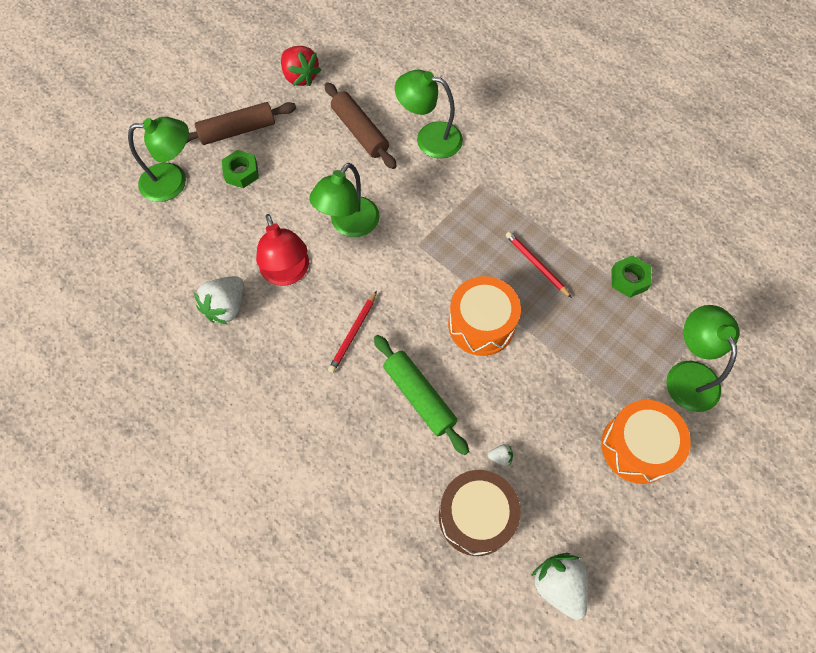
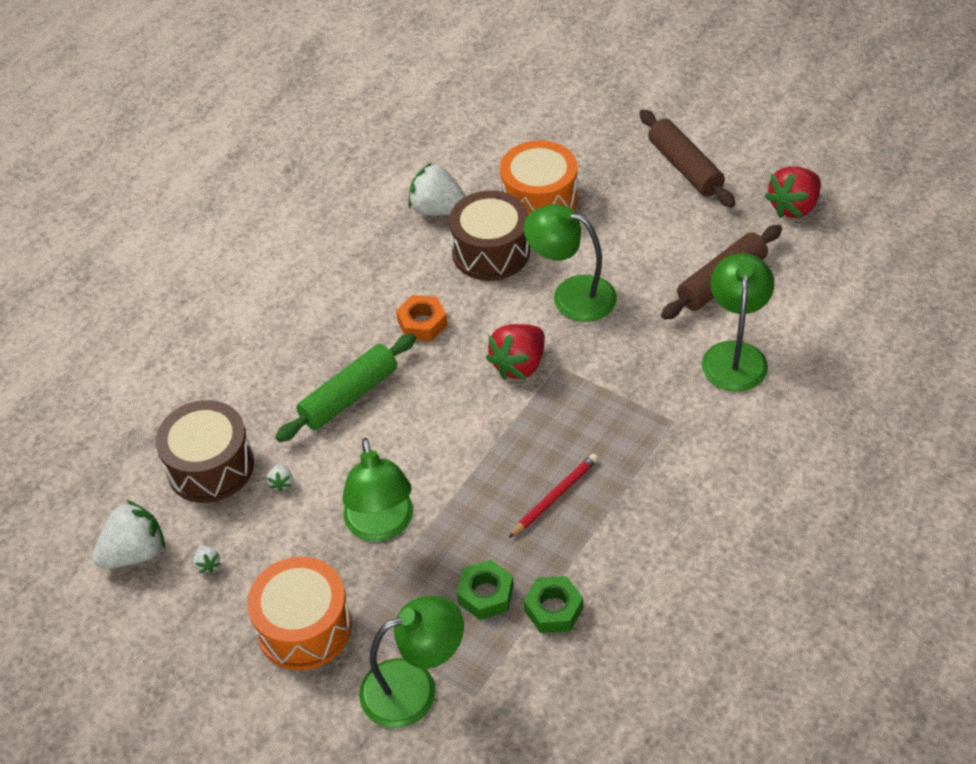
camera: 85 degrees right, 15 degrees down
green lamp [128,117,189,202] -> green lamp moved to [343,438,413,542]
green nut [222,150,259,188] -> green nut moved to [457,559,513,620]
red lamp [256,214,309,286] -> brown drum [449,190,530,281]
red pencil [328,291,377,373] -> orange nut [396,295,448,341]
orange drum [448,276,521,356] -> orange drum moved to [500,140,578,214]
none -> white strawberry [193,546,221,573]
none -> red strawberry [486,324,545,380]

